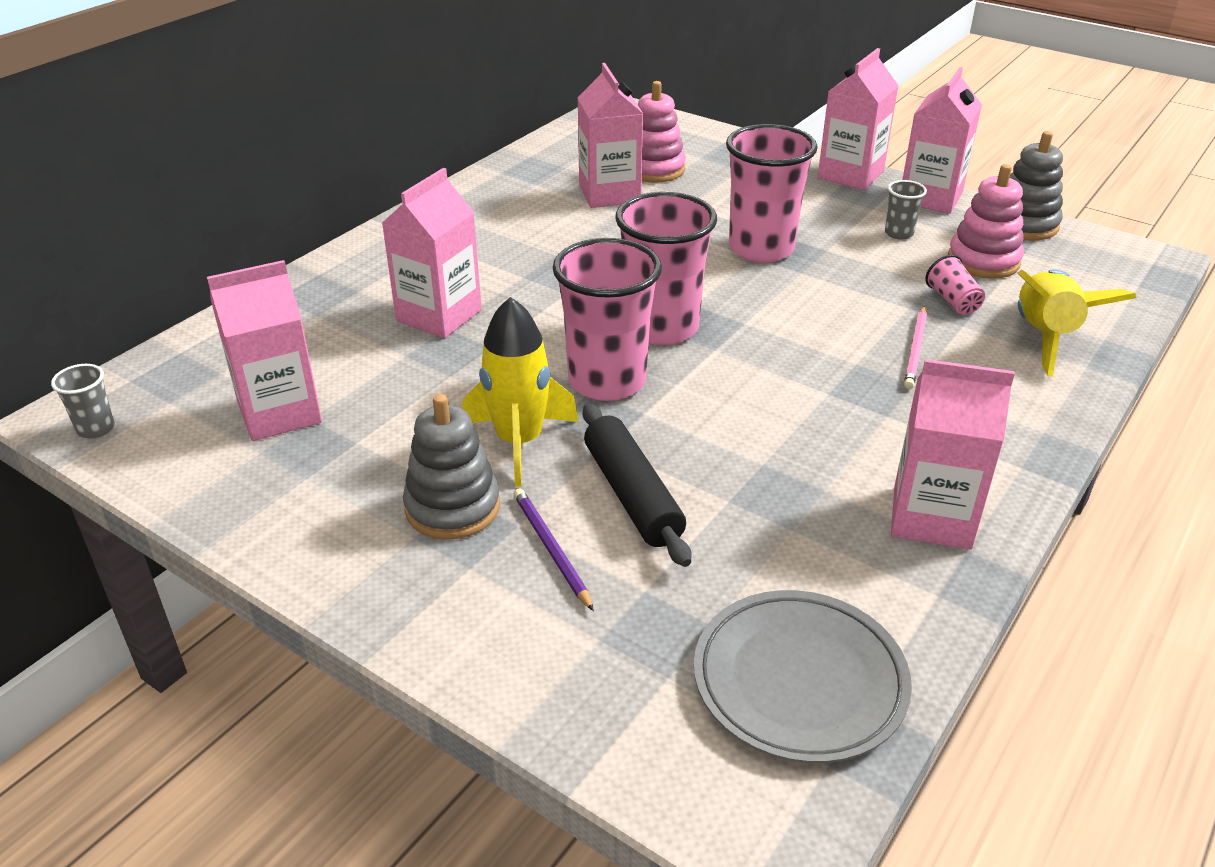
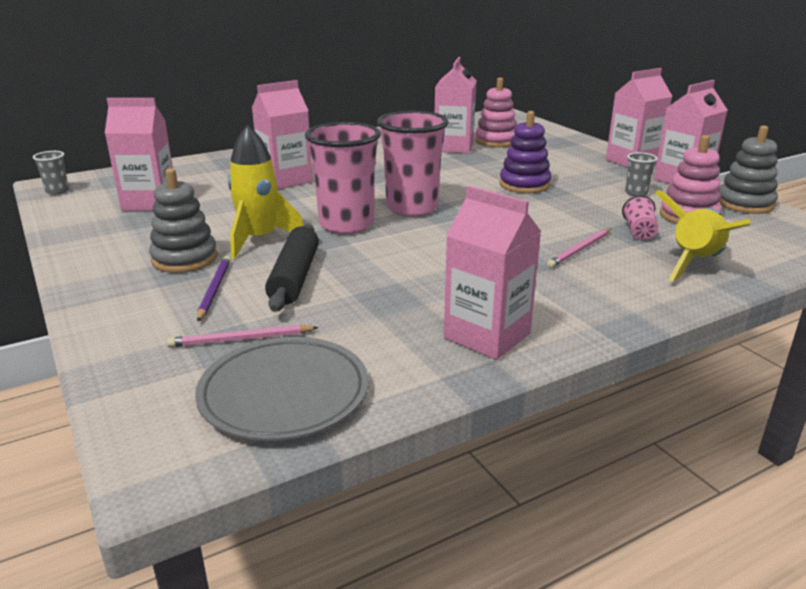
camera: 25 degrees right, 10 degrees down
pink cup [726,124,818,263] -> purple stacking toy [499,111,551,193]
none -> pink pencil [167,325,319,347]

